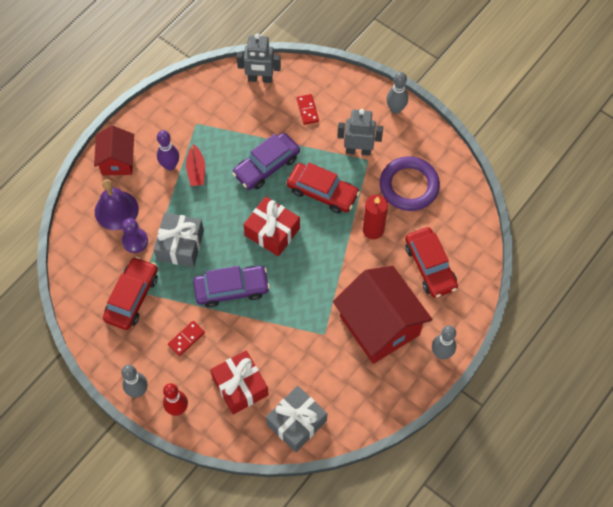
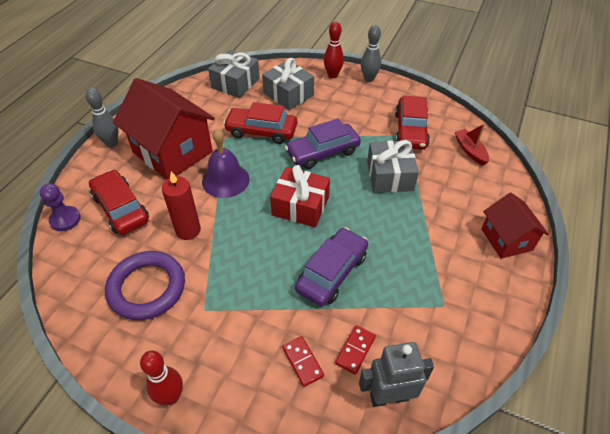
camera: 165 degrees right, 15 degrees down
purple bell [95,179,139,230] -> purple bell moved to [202,129,250,198]
purple pawn [122,218,148,253] -> purple pawn moved to [40,184,81,231]
purple bowling pin [157,130,179,171] -> none
red domino [168,321,205,356] -> red domino moved to [335,325,376,375]
red boat [186,144,205,186] -> red boat moved to [455,124,489,165]
red gift [210,350,269,414] -> grey gift [262,58,314,110]
red car [287,163,360,214] -> red car moved to [223,102,297,144]
grey robot [337,109,383,156] -> none
grey bowling pin [386,72,408,114] -> red bowling pin [140,351,183,405]

